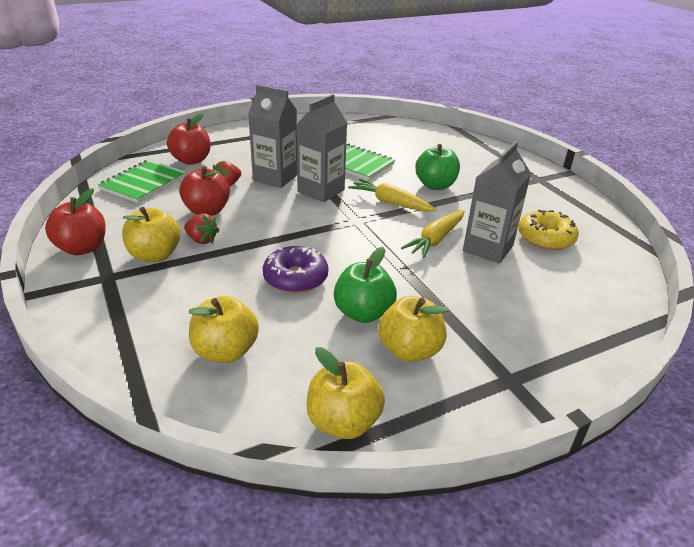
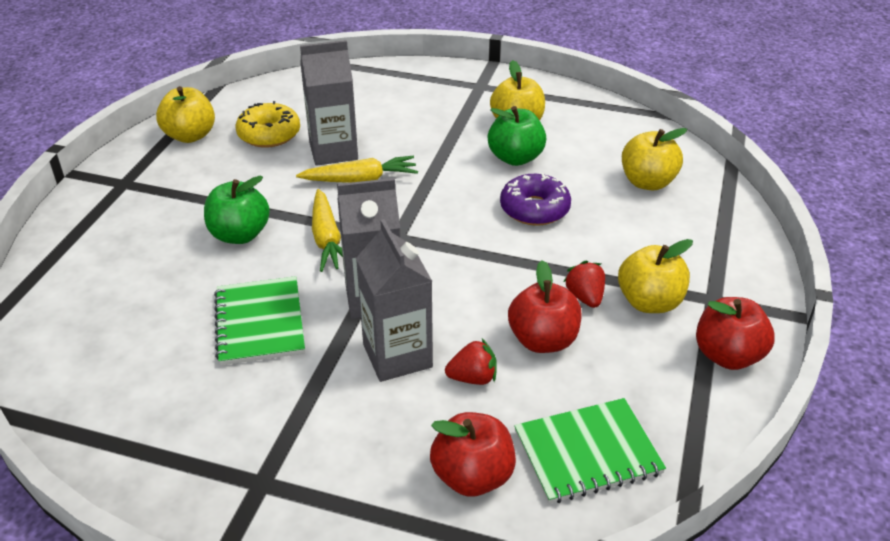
camera: 135 degrees left, 5 degrees up
yellow apple [307,347,385,439] -> yellow apple moved to [156,86,215,143]

